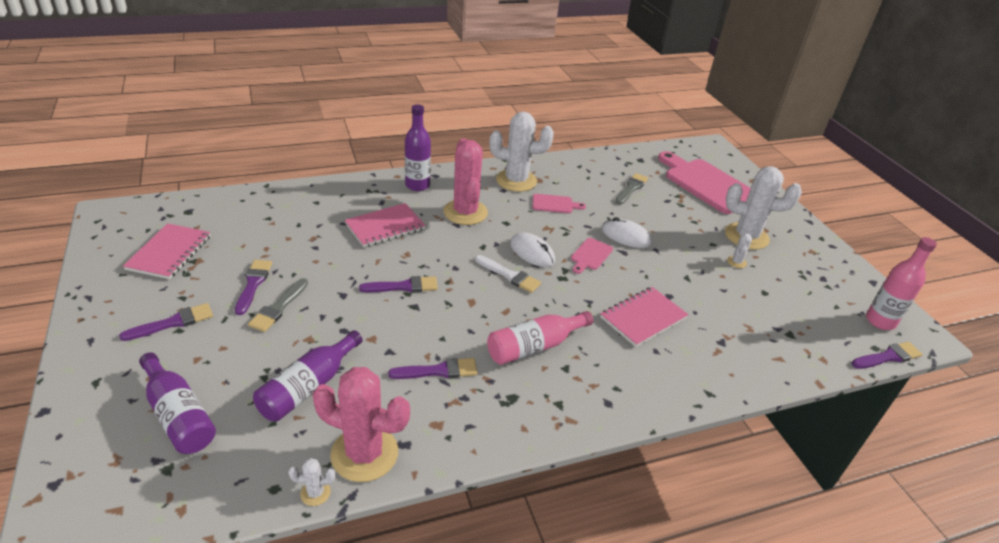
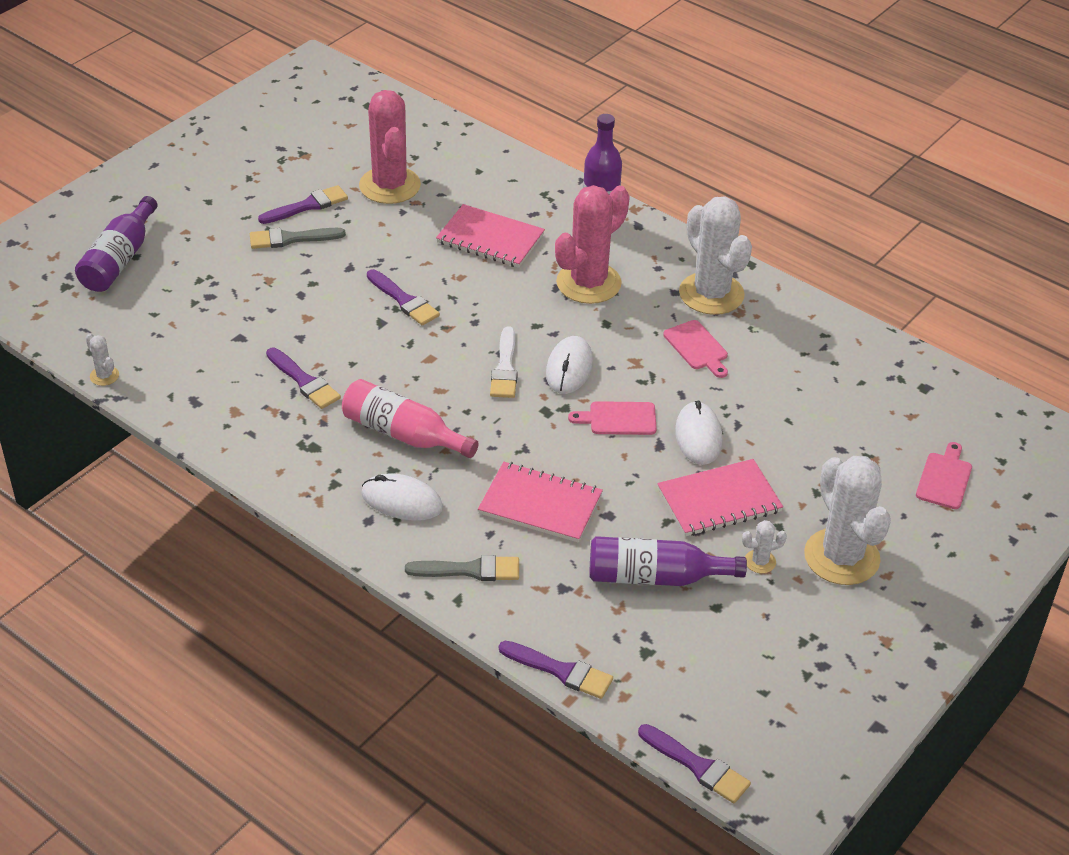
camera: 60 degrees right, 5 degrees up
purple brush [119,303,213,341] -> purple brush moved to [499,641,613,699]
pink notebook [123,223,211,279] -> pink notebook moved to [657,459,783,537]
purple bottle [253,330,363,422] -> purple bottle moved to [589,536,747,586]
pink cactus [313,367,410,482] -> pink cactus moved to [359,90,421,204]
grey brush [615,173,648,205] -> grey brush moved to [405,555,519,581]
pink cutting board [658,151,751,214] -> pink cutting board [916,442,972,509], size x0.45
pink bottle [866,237,937,330] -> none
none -> white mouse [361,473,443,521]

